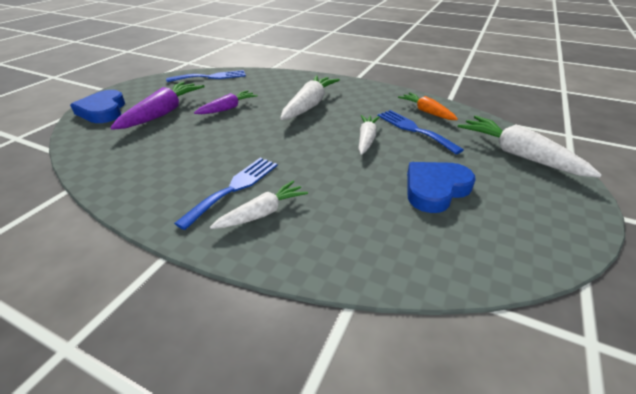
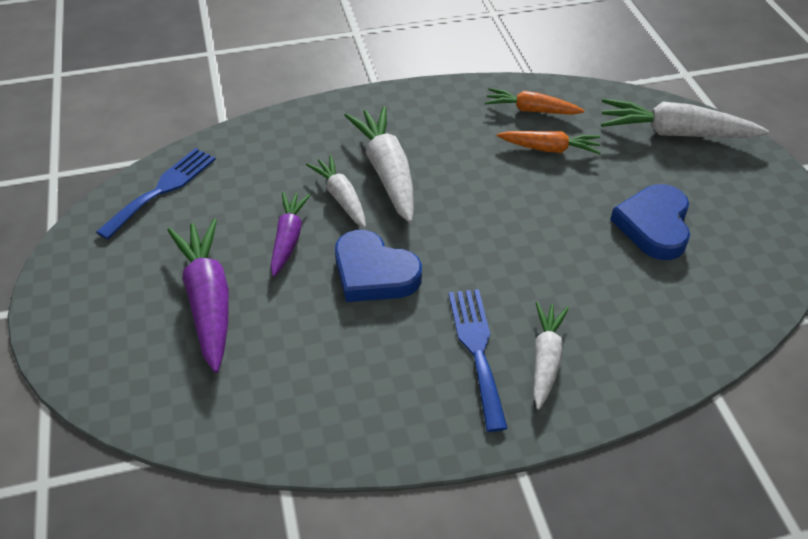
camera: 40 degrees left, 10 degrees up
blue heart [70,90,125,123] -> blue heart moved to [335,230,422,302]
white carrot [358,115,380,155] -> white carrot moved to [306,155,366,228]
blue fork [378,110,464,154] -> orange carrot [497,131,601,154]

